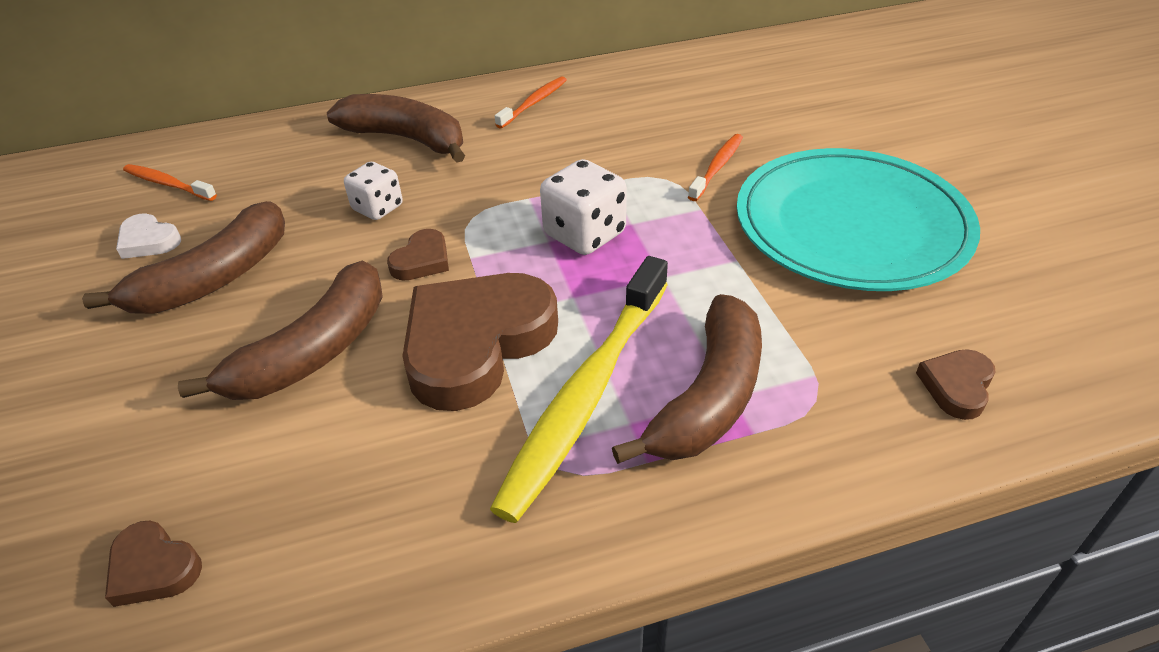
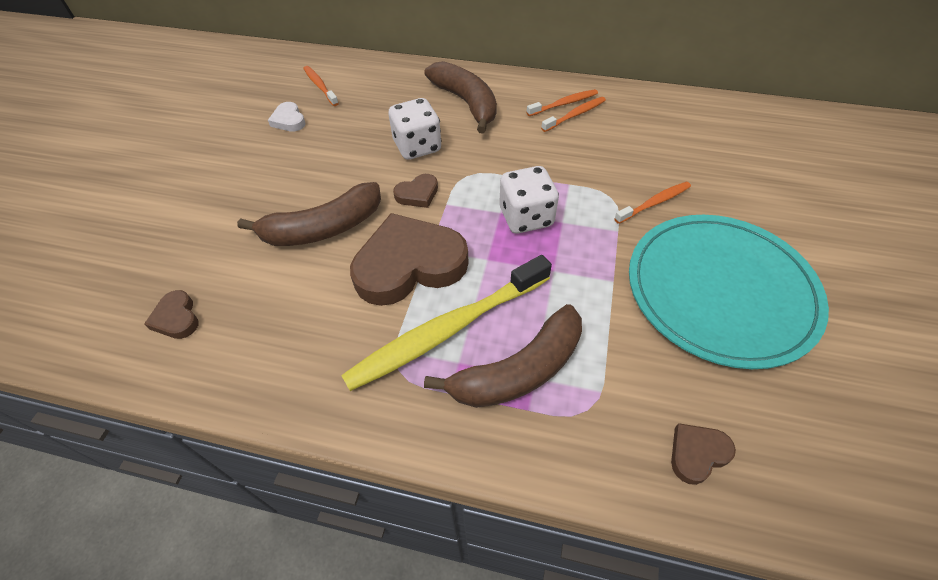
camera: 30 degrees right, 10 degrees up
brown banana [82,201,285,314] -> none
white dice [344,162,403,220] -> white dice [389,98,442,160], size x1.52
none -> orange toothbrush [541,97,606,132]

